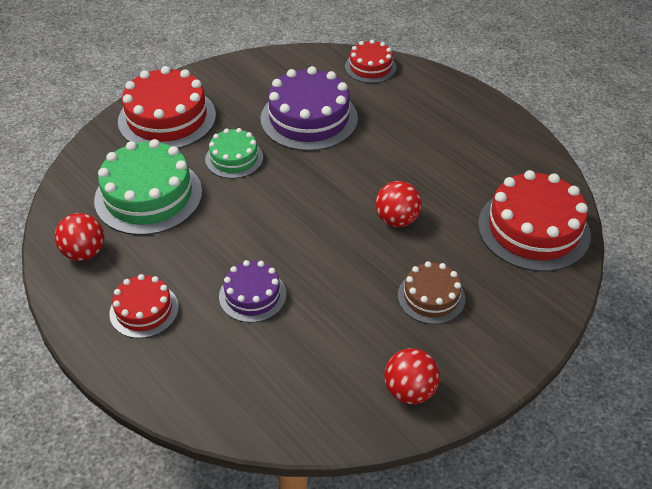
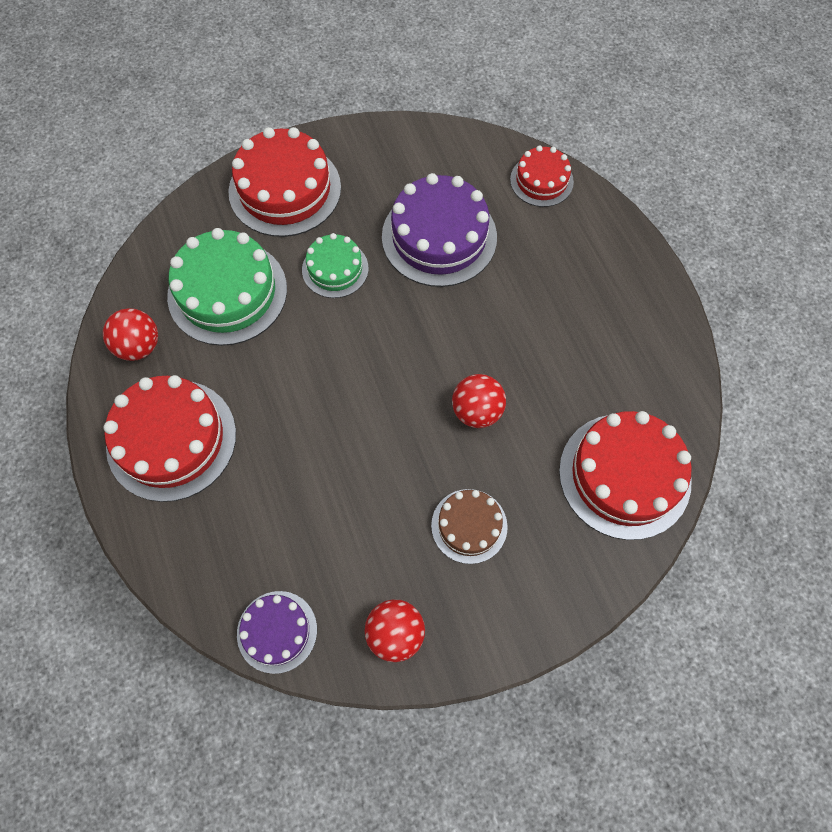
camera: 20 degrees right, 20 degrees up
red cake [109,274,179,338] -> red cake [103,375,236,502], size x1.76
purple cake [219,260,286,323] -> purple cake moved to [237,591,317,674]

